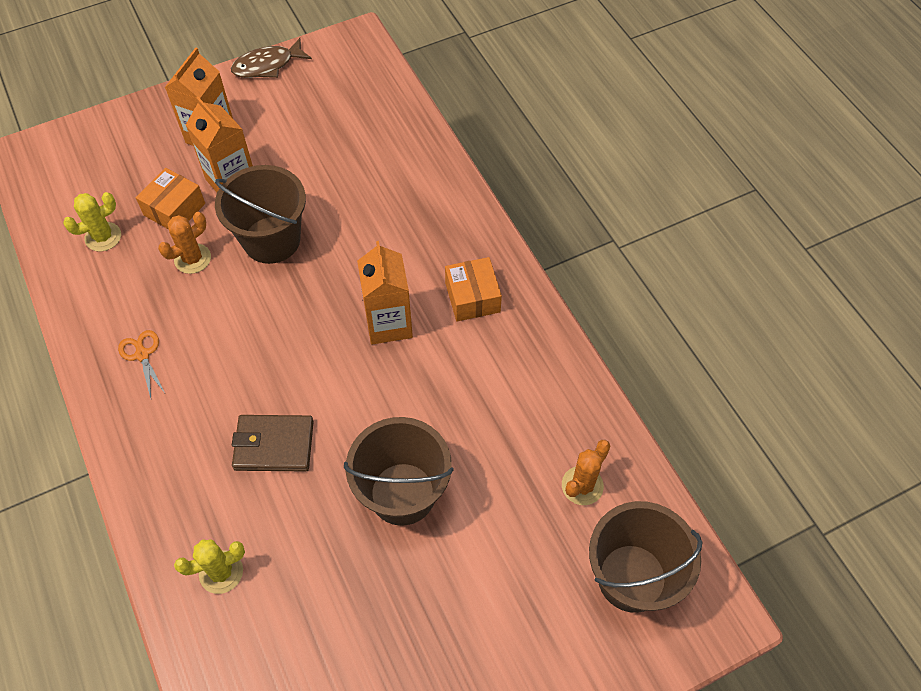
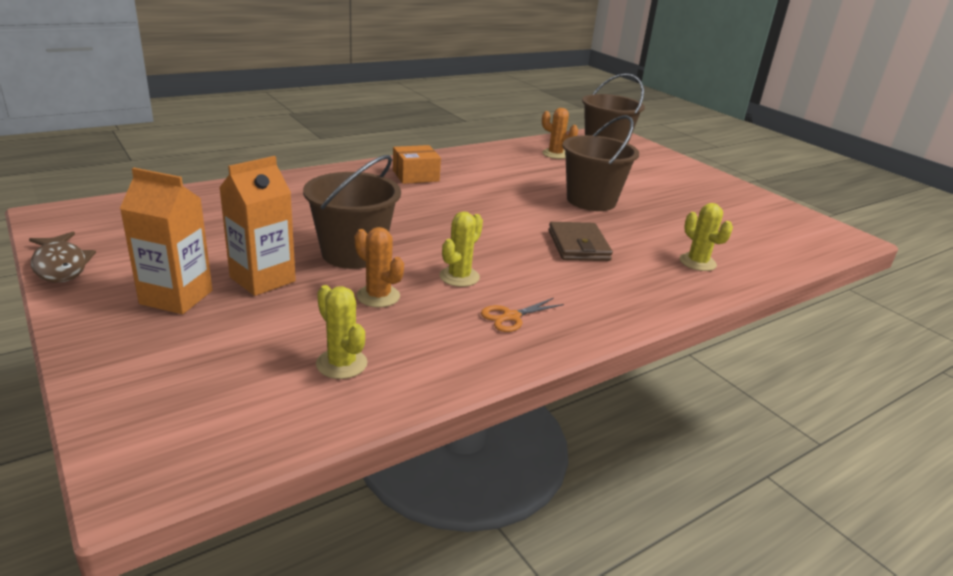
camera: 100 degrees left, 30 degrees down
orange box [136,168,205,229] -> none
orange carton [357,241,413,344] -> none
none -> yellow cactus [440,211,483,287]

